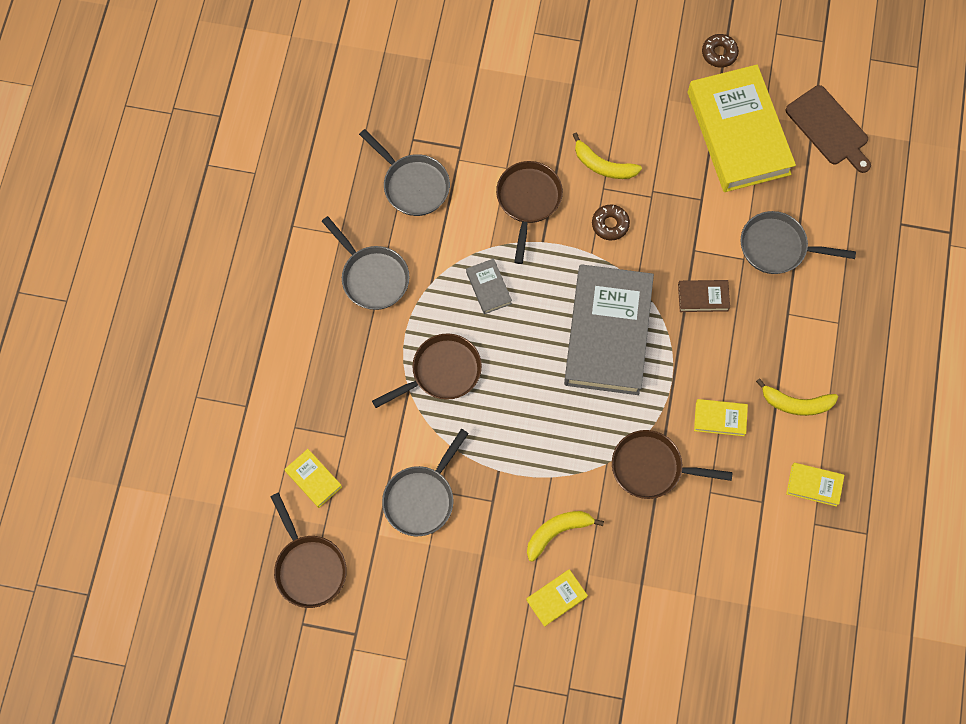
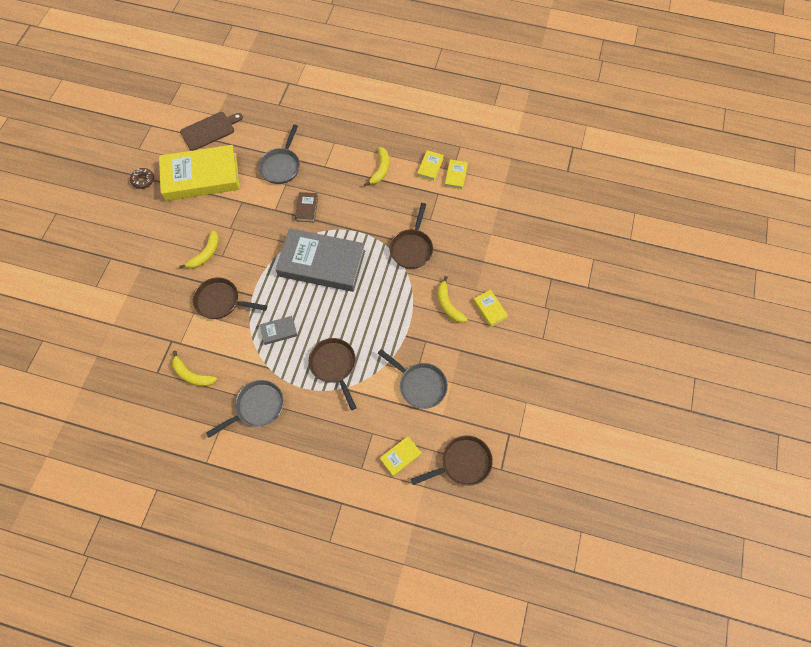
camera: 85 degrees left, 5 degrees down
grey pan [359,129,450,216] -> yellow banana [172,351,217,386]
brown donut [592,205,630,240] -> none
yellow book [694,399,748,436] -> yellow book moved to [445,159,468,190]

